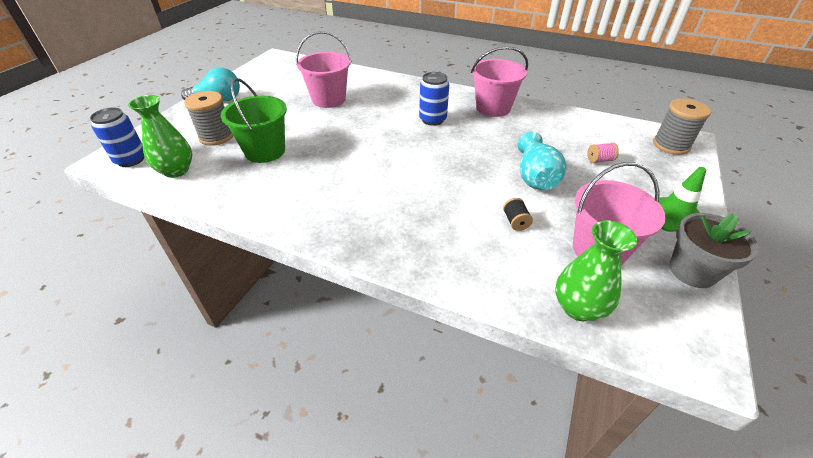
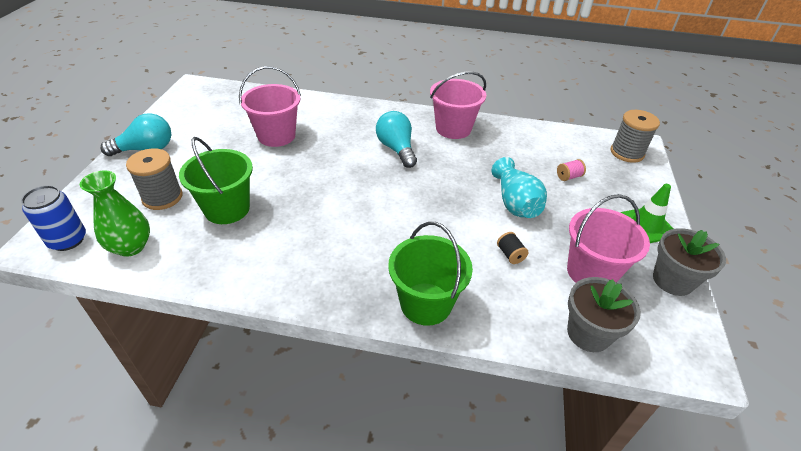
camera: 15 degrees left, 0 degrees up
blue can [419,72,449,126] -> turquoise light bulb [376,111,417,168]
green vase [556,220,637,321] -> grey flower pot [567,277,641,352]
none -> green bucket [388,222,473,326]

